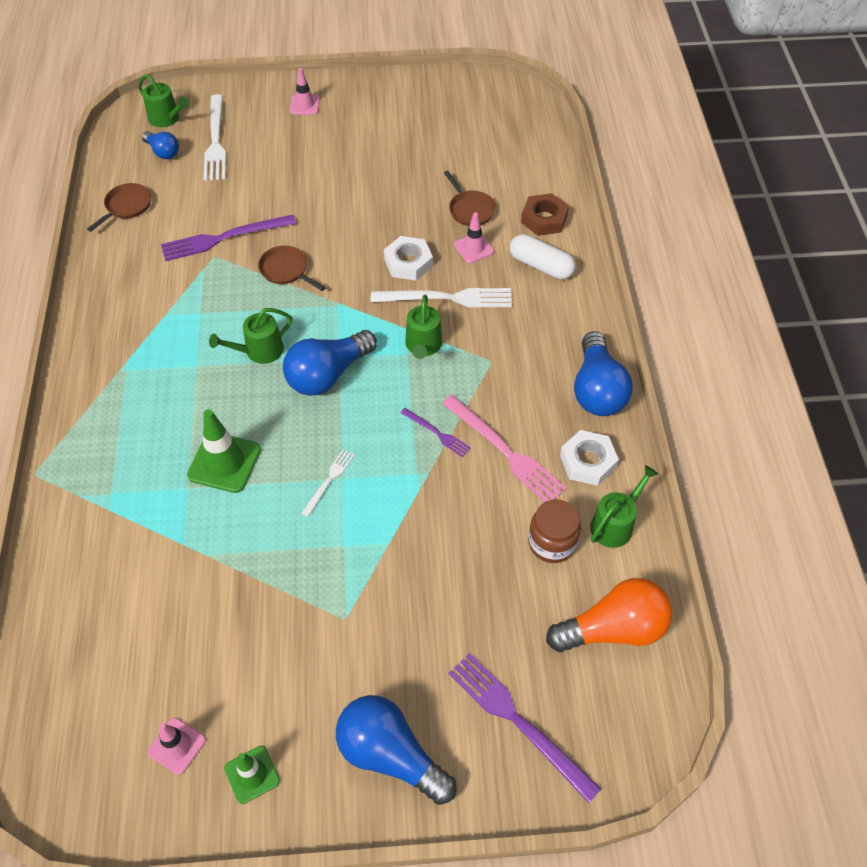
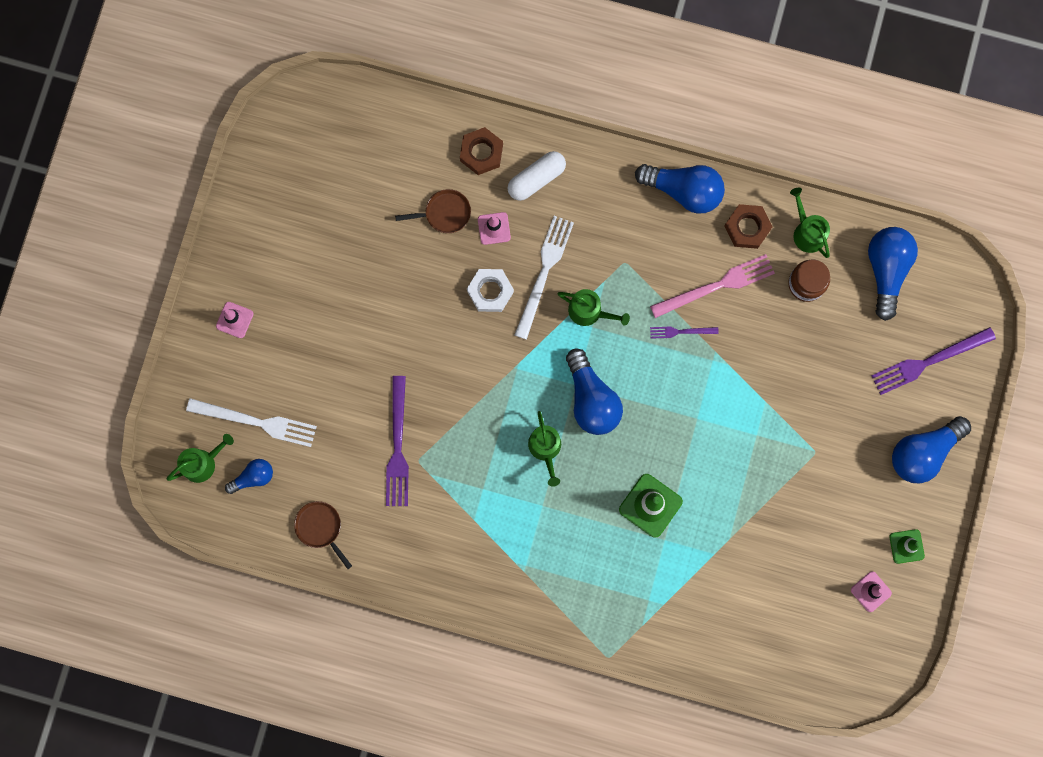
camera: 70 degrees left, 25 degrees up
brown pan [258,246,326,291] -> none
white fork [301,449,355,517] -> none
purple fork [401,408,471,457] -> purple fork turned 150 degrees counterclockwise [650,327,719,339]
orange light bulb [546,578,672,652] -> blue light bulb [868,227,918,321]
white nut [560,430,619,486] -> brown nut [725,204,773,249]

